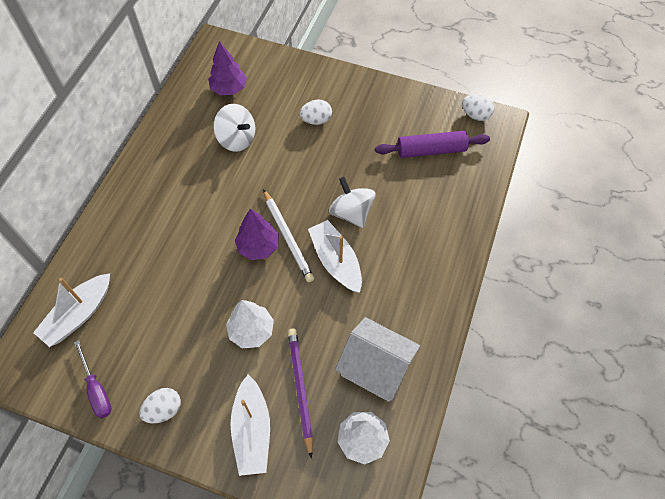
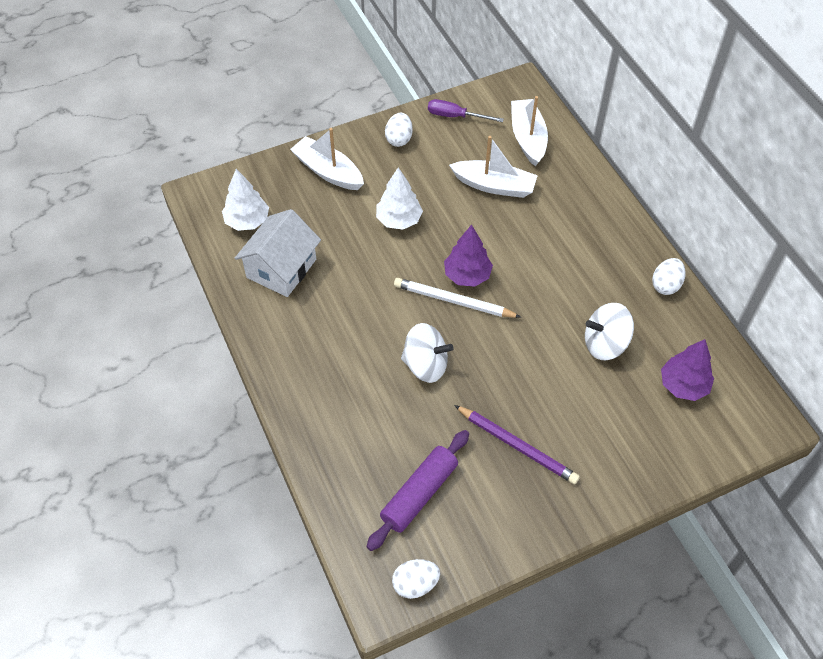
camera: 135 degrees right, 5 degrees down
purple pencil [288,329,313,459] -> purple pencil moved to [454,405,580,484]
white egg [300,99,332,125] -> white egg moved to [652,258,686,295]
white boat [308,220,362,293] -> white boat moved to [449,136,538,198]
white house [335,317,420,402] -> white house turned 45 degrees counterclockwise [234,209,321,297]

